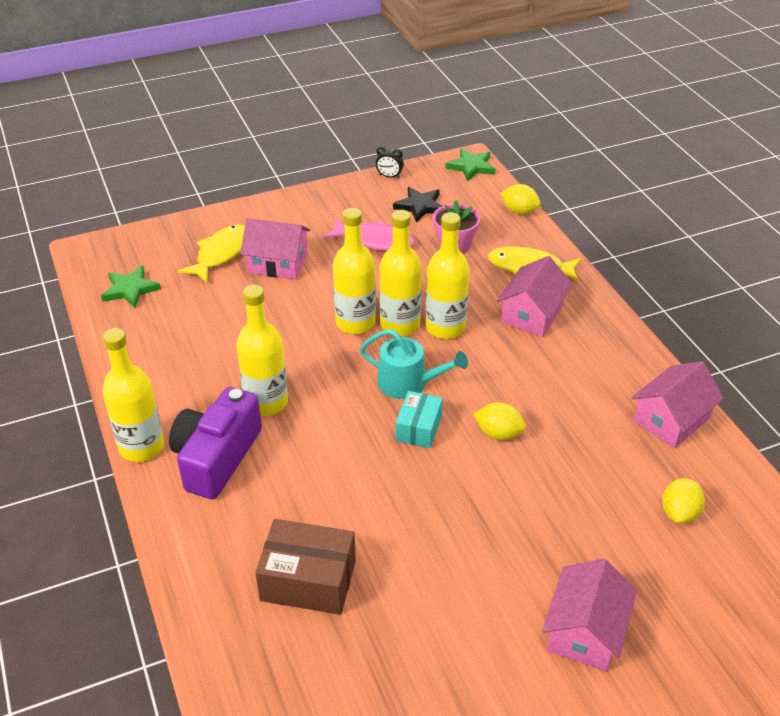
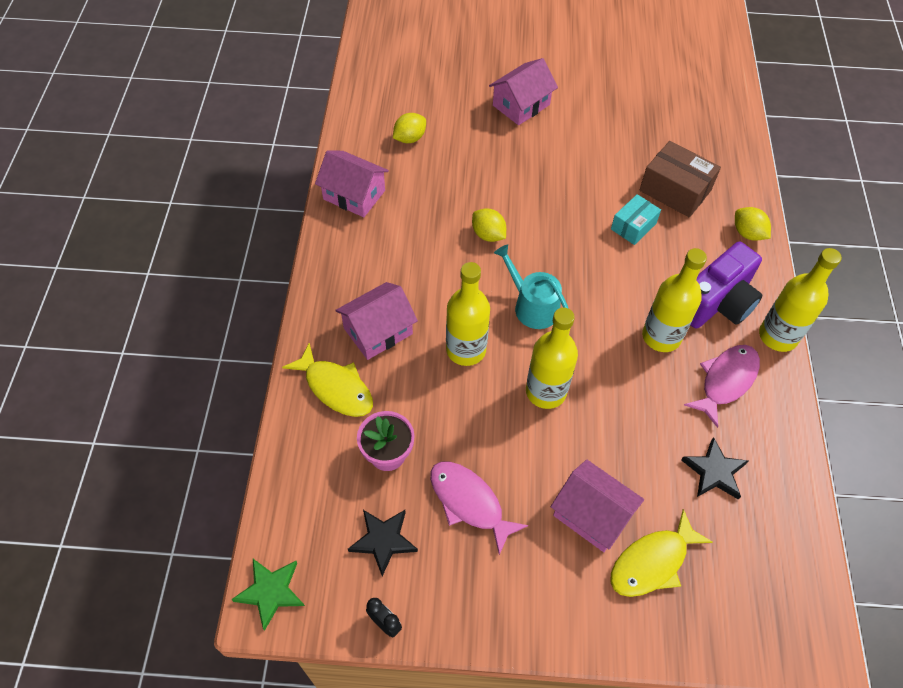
camera: 155 degrees left, 15 degrees up
green star [101,266,161,308] -> none
yellow bottle [379,210,422,336] -> none
turquoise box [395,391,443,448] -> turquoise box moved to [611,194,661,245]
yellow lemon [500,184,541,214] -> yellow lemon moved to [735,207,771,241]
pink house [631,361,724,449] -> pink house turned 45 degrees clockwise [315,150,389,217]
none -> black star [681,437,748,500]
none -> pink fish [684,345,760,428]

